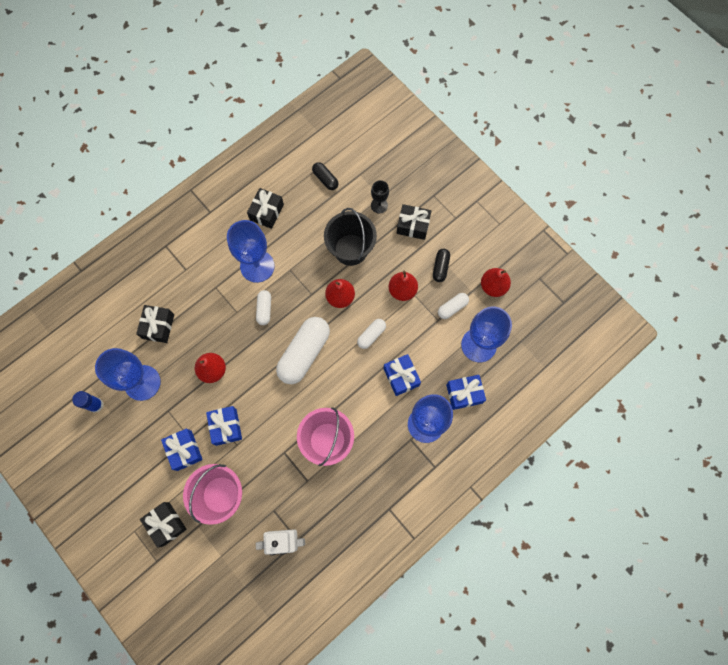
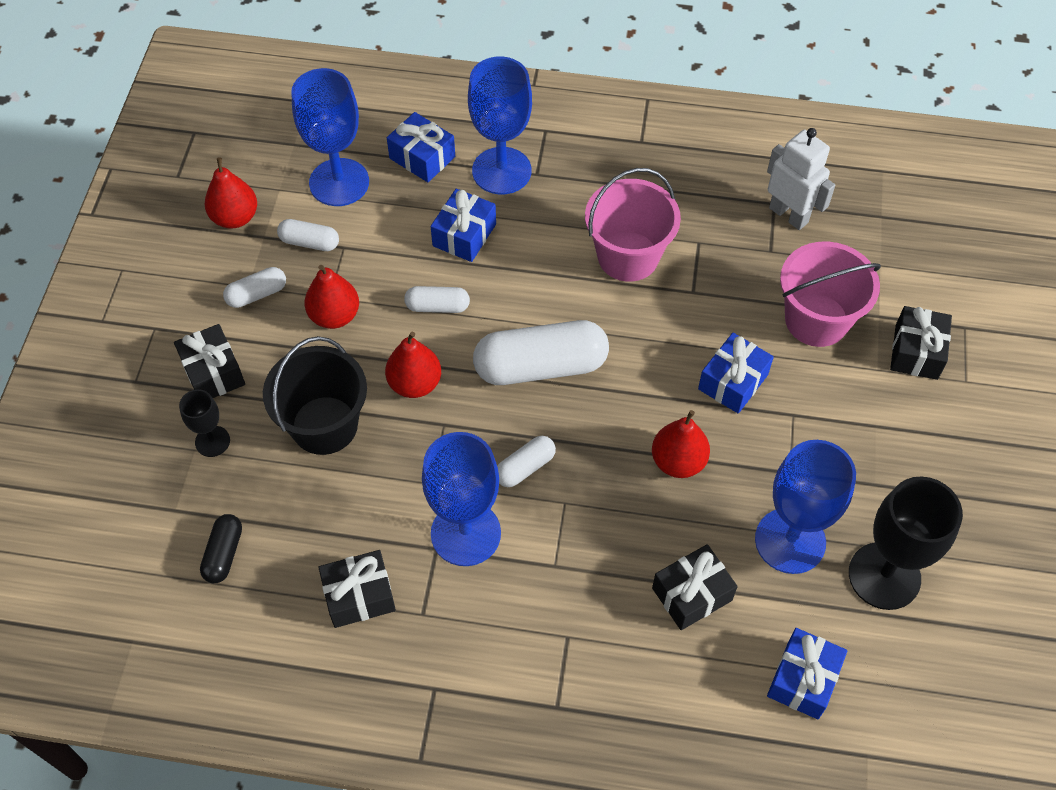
camera: 130 degrees left, 15 degrees down
blue glue stick [72,391,104,413] -> black goblet [849,477,963,610]
blue gift [161,428,203,471] -> blue gift moved to [767,628,847,719]
black capsule [433,249,450,282] -> white capsule [223,267,286,308]

